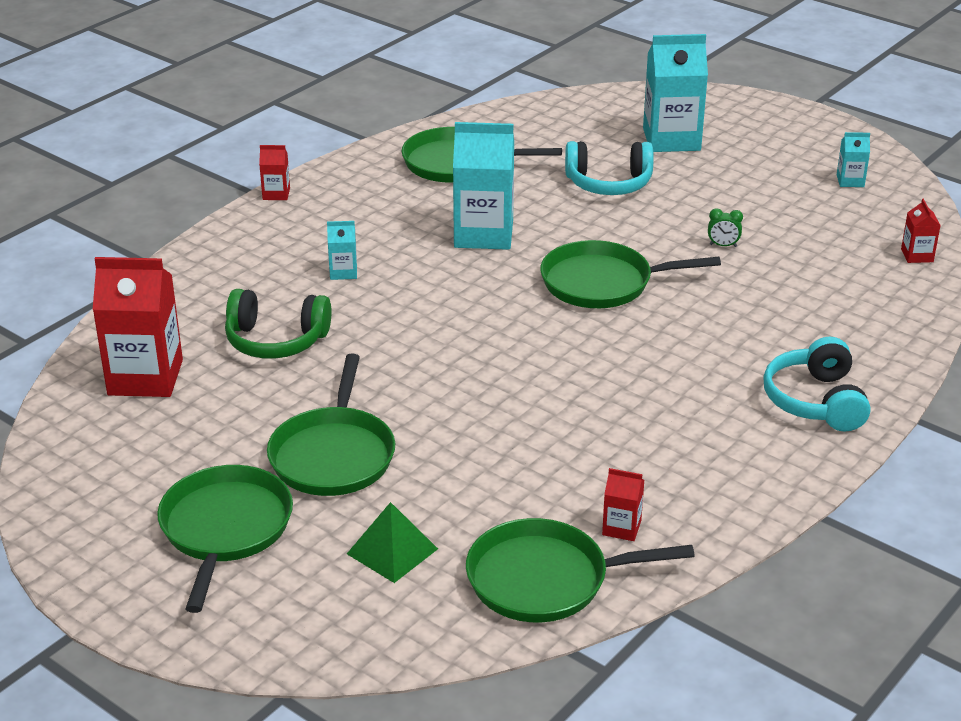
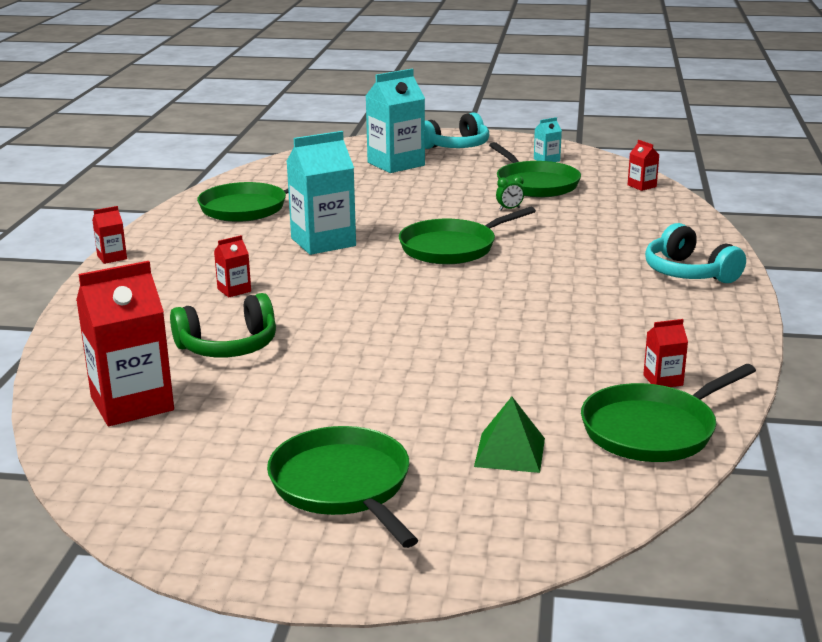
camera: 30 degrees left, 10 degrees down
green pan [267,354,395,496] -> green pan moved to [489,142,581,197]
turquoise carton [327,221,357,280] -> red carton [214,235,251,297]
turquoise headphones [565,141,654,195] -> turquoise headphones moved to [425,112,489,149]

